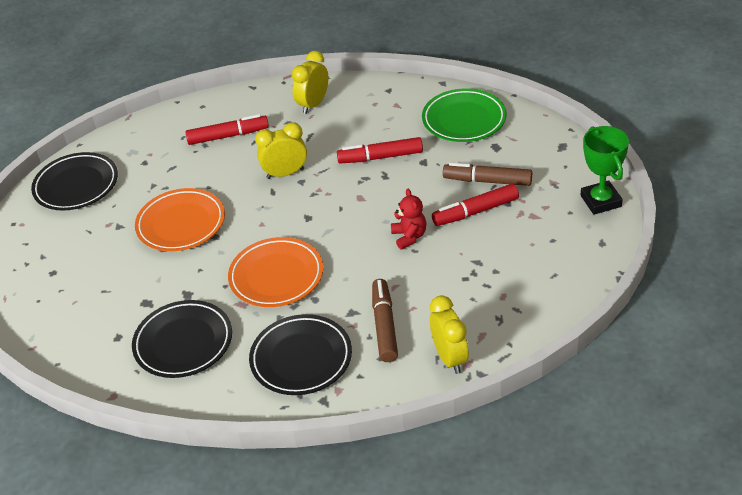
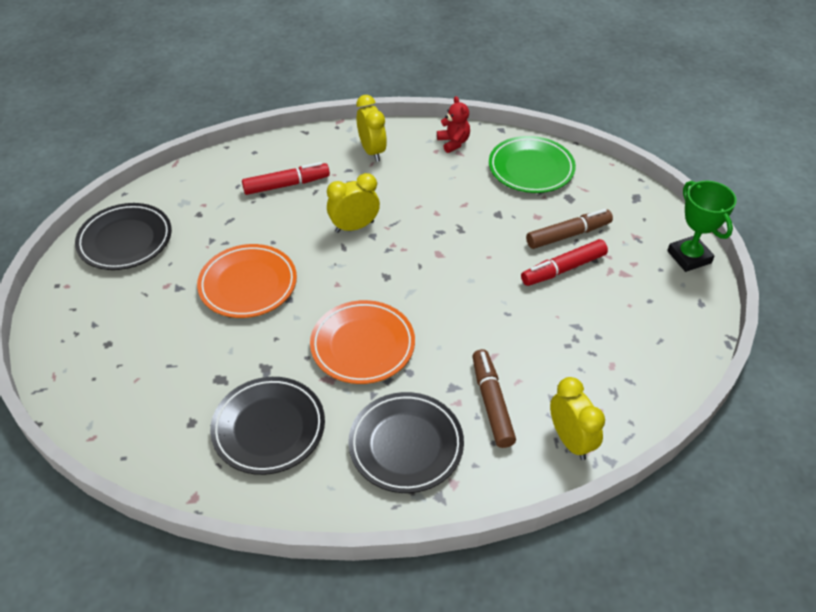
camera: 10 degrees left, 5 degrees up
yellow clock [292,51,328,114] -> yellow clock turned 135 degrees clockwise [357,95,387,162]
red marker [337,137,423,164] -> none
red teddy bear [391,189,427,250] -> red teddy bear moved to [437,96,470,153]
brown marker [443,163,532,186] -> brown marker turned 150 degrees clockwise [526,209,613,249]

